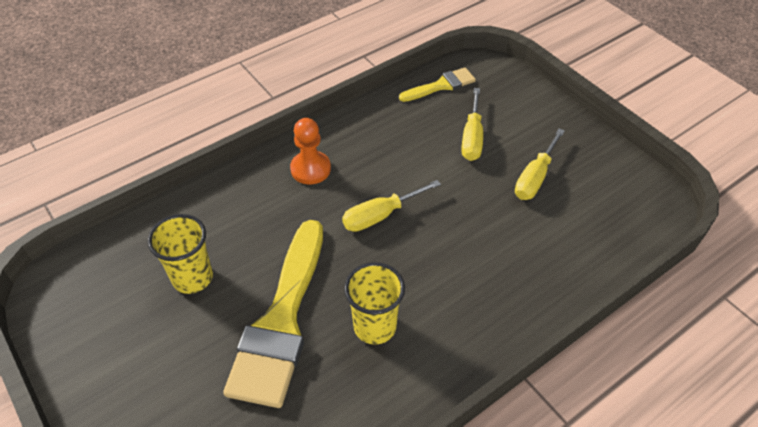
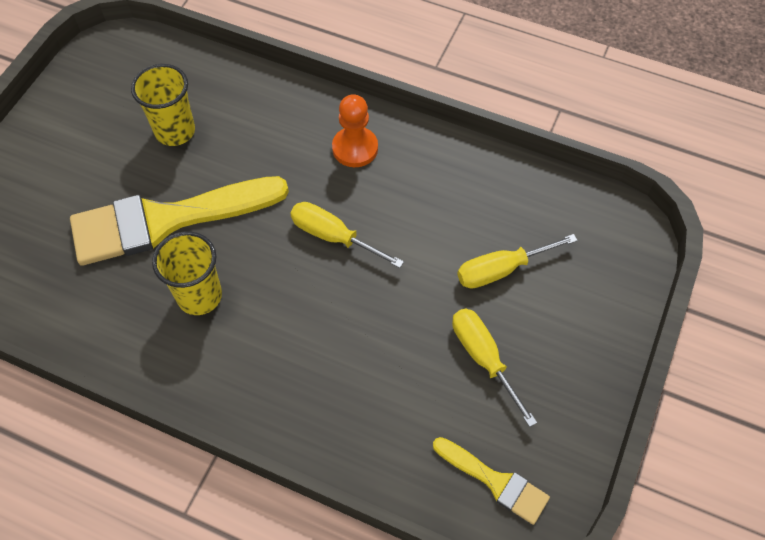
camera: 60 degrees right, 10 degrees up
yellow brush [399,67,476,102] -> yellow brush moved to [433,437,550,525]
yellow screwdriver [515,129,565,200] -> yellow screwdriver turned 60 degrees clockwise [452,309,537,427]

